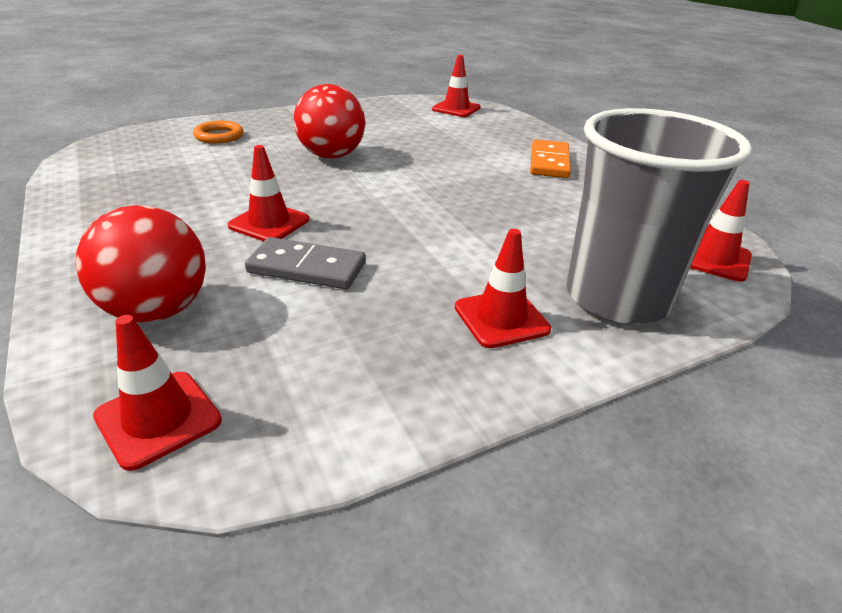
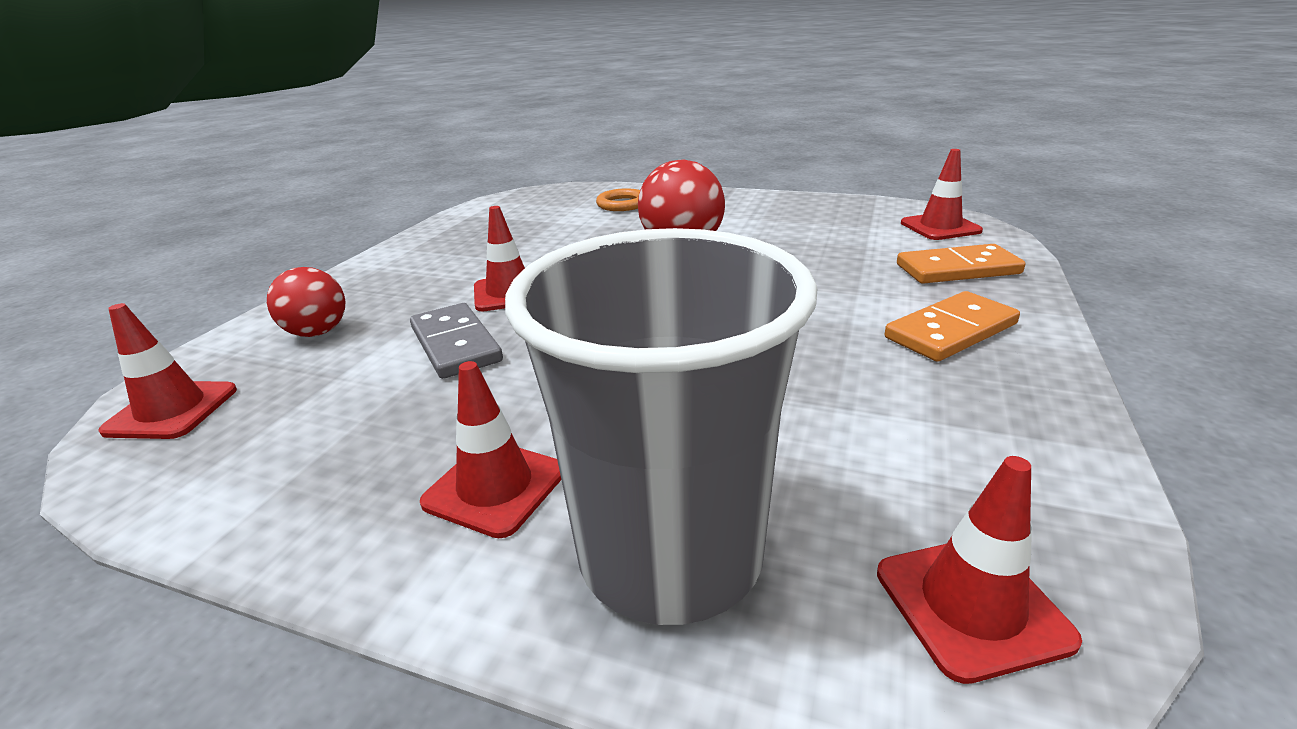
camera: 50 degrees right, 5 degrees down
red ball [76,205,206,323] -> red ball [267,267,345,337], size x0.65
none -> orange domino [897,244,1025,284]

